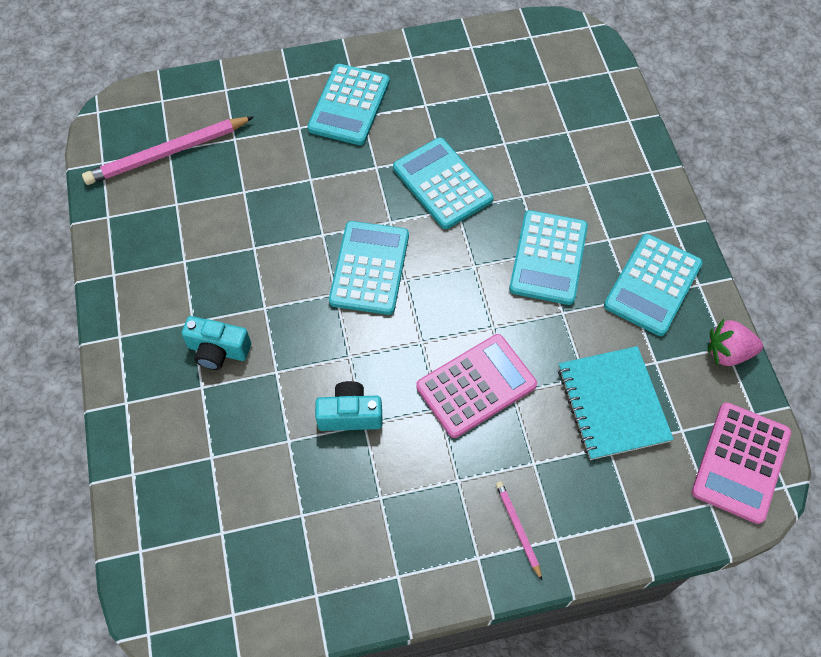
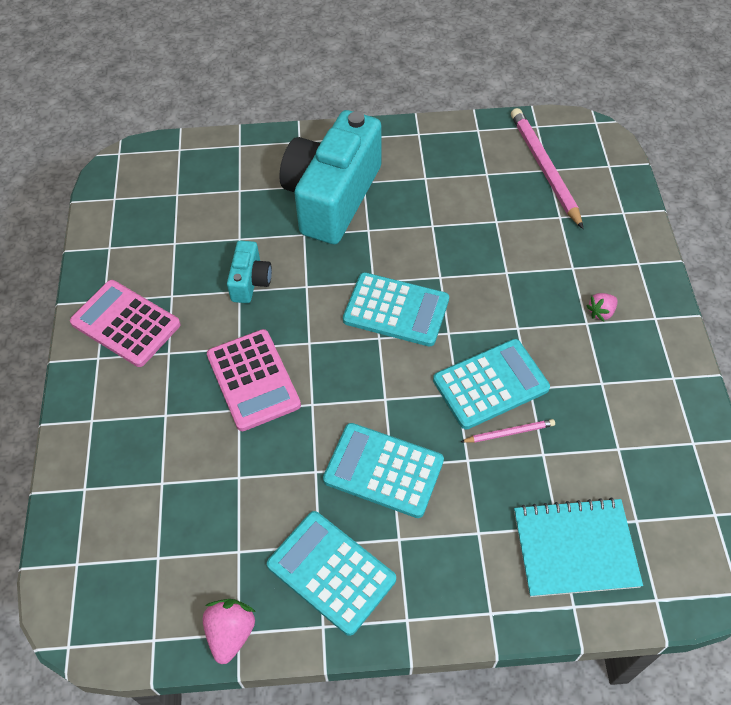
camera: 100 degrees right, 5 degrees down
turquoise camera [182,316,251,370] -> turquoise camera [279,110,381,245], size x2.24
turquoise calculator [308,64,390,145] -> pink strawberry [586,293,618,321]
pink pencil [496,481,542,580] -> pink pencil moved to [461,419,555,443]
turquoise notebook [558,346,674,460] -> turquoise notebook moved to [514,497,643,597]
pink calculator [692,402,791,524] -> pink calculator moved to [70,280,181,367]

